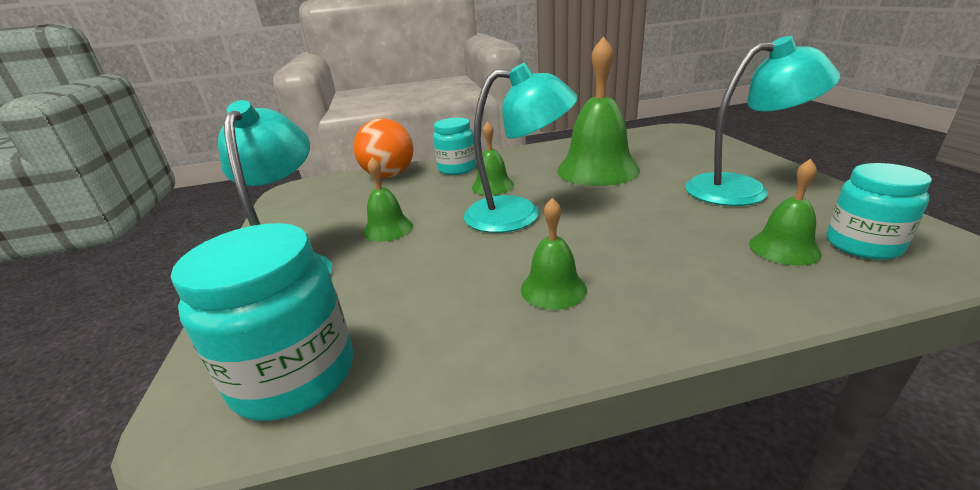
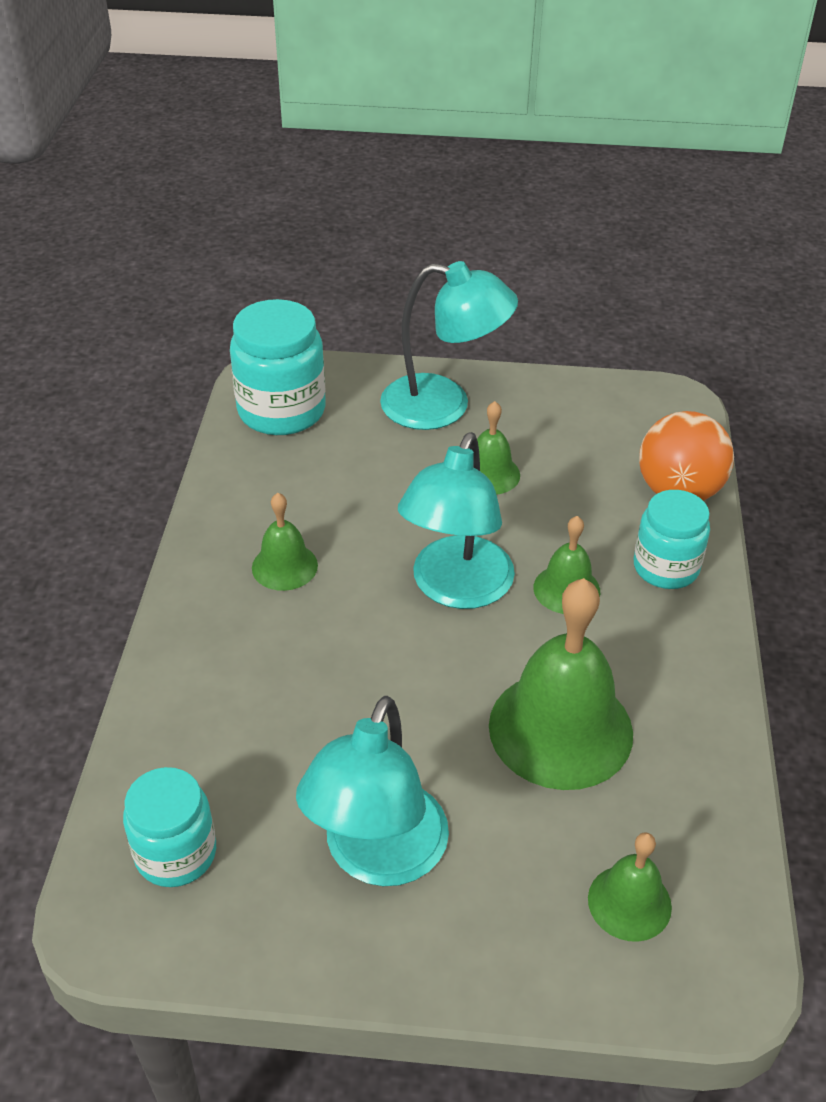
camera: 105 degrees right, 15 degrees up
green bell [749,159,822,266] -> green bell moved to [588,832,672,942]

